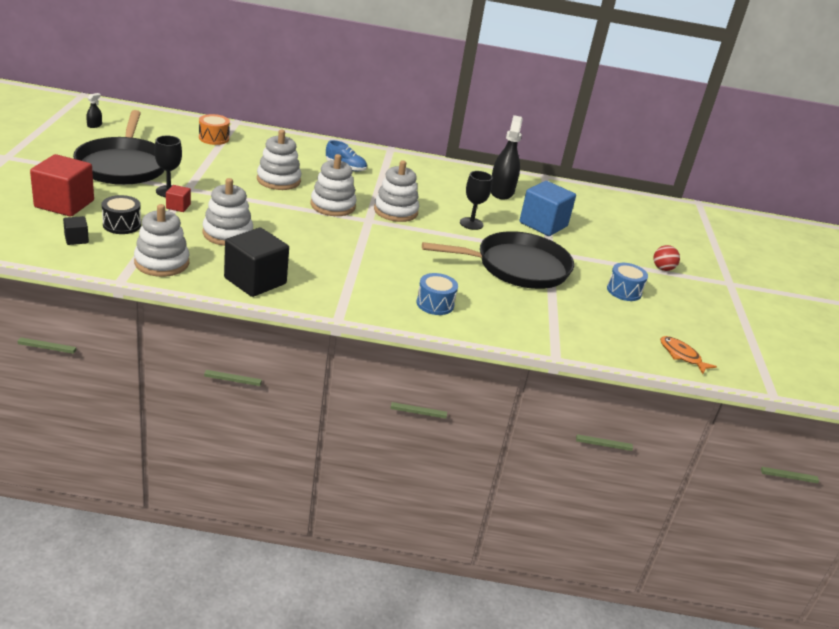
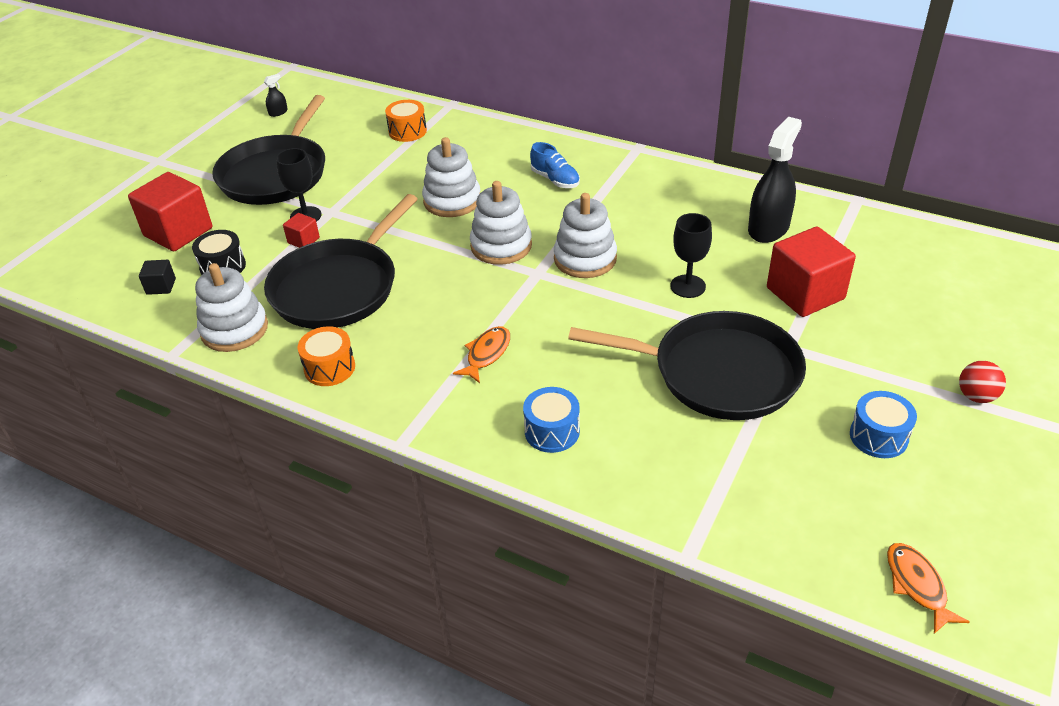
camera: 30 degrees right, 10 degrees up
white stacking toy [202,178,253,246] -> black pan [264,194,418,329]
black cube [224,228,289,297] -> orange drum [297,326,355,386]
blue cube [520,181,576,236] -> red cube [767,227,856,317]
none -> orange fish [453,326,510,383]

